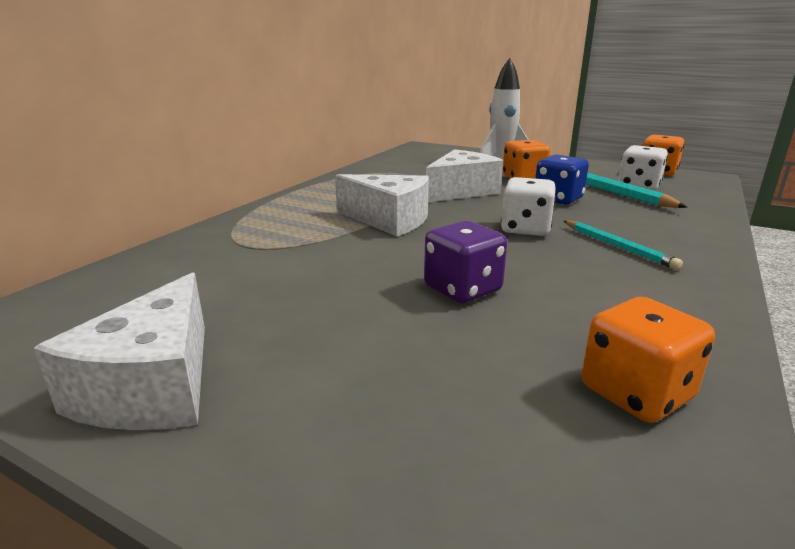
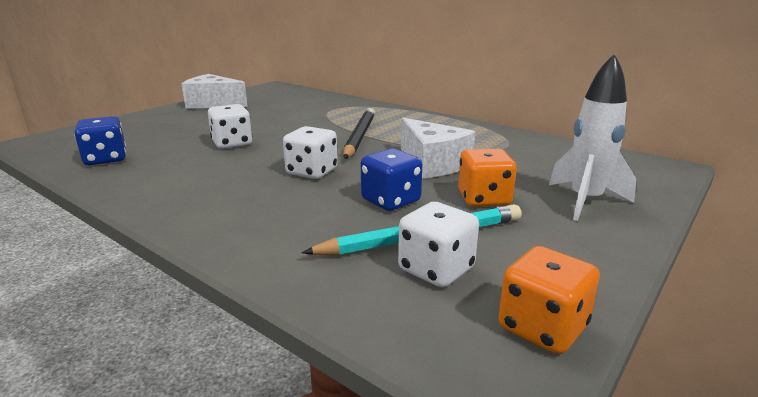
camera: 100 degrees right, 0 degrees up
white cheese [335,174,429,237] -> black pencil [343,108,375,159]
purple dice [424,221,507,303] -> white dice [208,104,252,149]
turquoise pencil [564,221,683,270] -> none
orange dice [582,297,715,423] -> blue dice [74,116,126,165]

